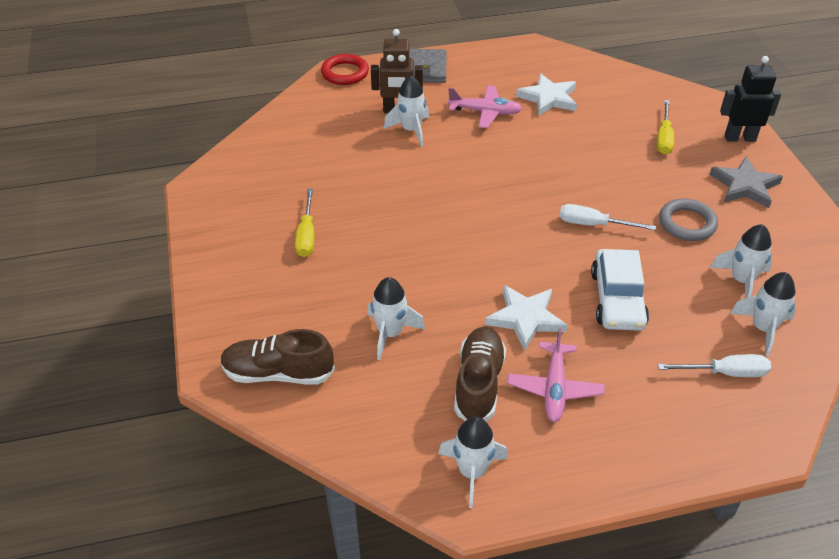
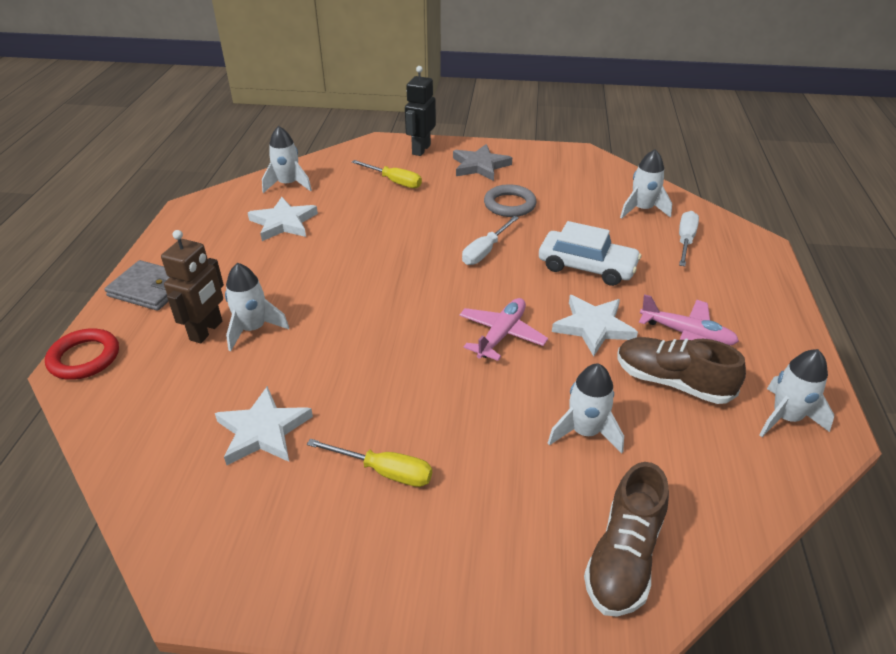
camera: 70 degrees left, 5 degrees down
pink plane [448,85,522,128] -> pink plane moved to [459,298,548,361]
white rocket [710,224,772,298] -> white rocket moved to [262,126,312,193]
none -> white star [215,386,313,465]

